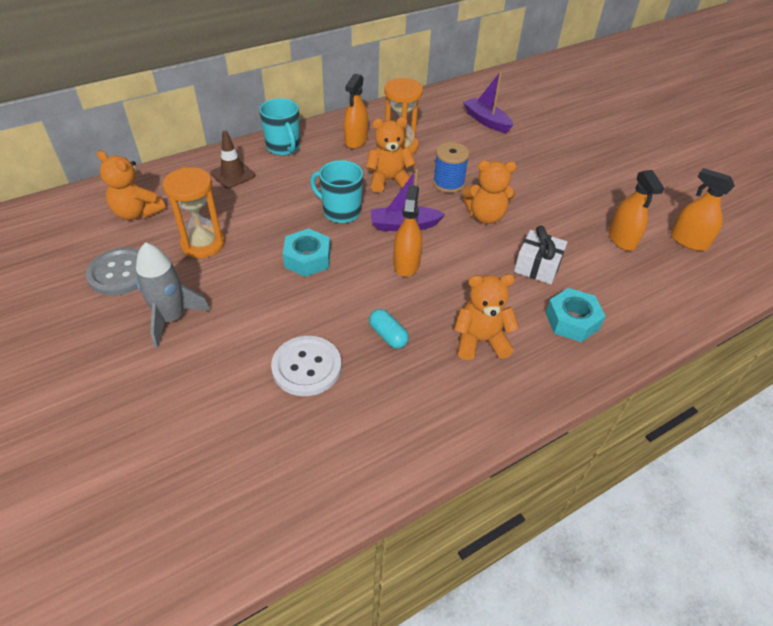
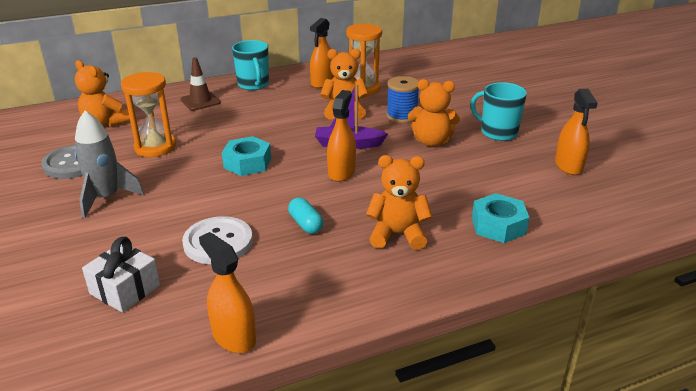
camera: 10 degrees right, 15 degrees down
turquoise mug [310,160,363,223] -> turquoise mug moved to [470,82,527,141]
purple boat [463,72,513,133] -> none
white gift [514,226,568,284] -> white gift moved to [82,237,160,313]
orange spray bottle [671,168,735,251] -> orange spray bottle moved to [199,232,256,353]

